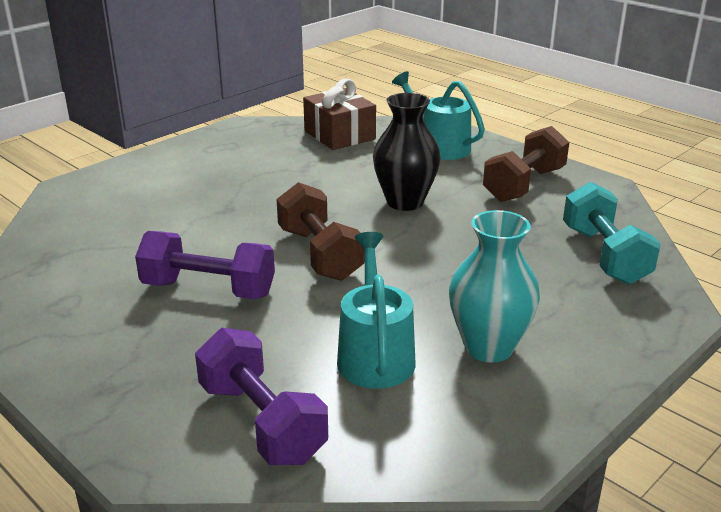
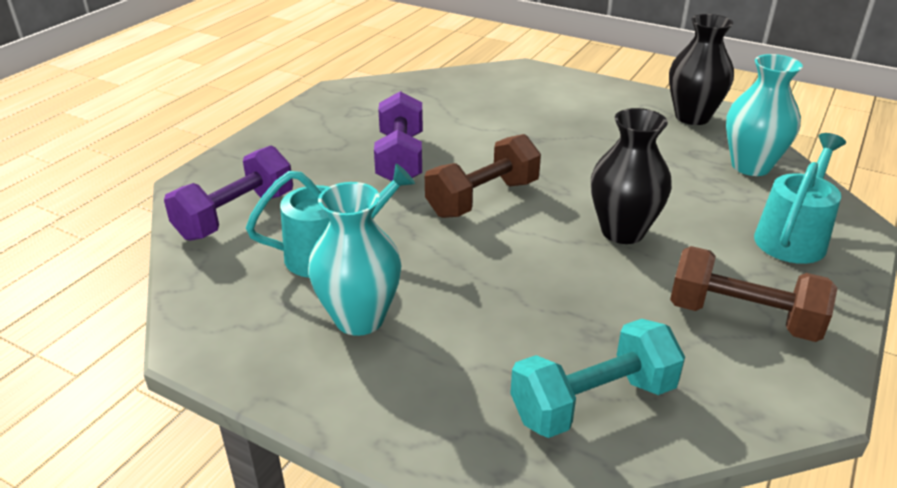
camera: 75 degrees right, 5 degrees up
brown gift [303,79,376,150] -> turquoise vase [726,54,803,176]
none -> black vase [669,14,734,125]

